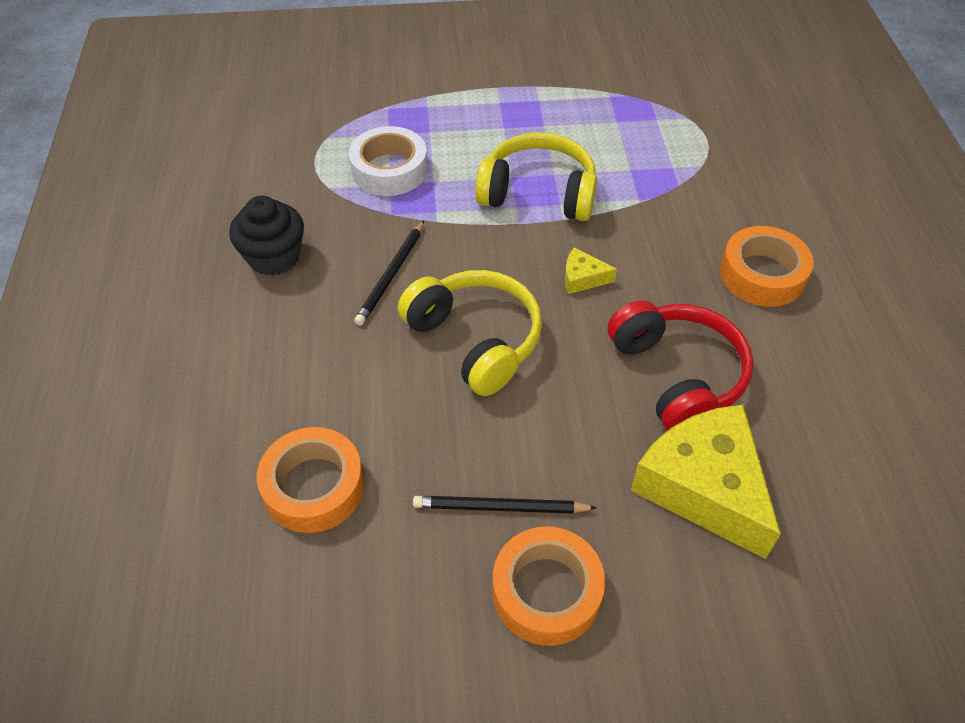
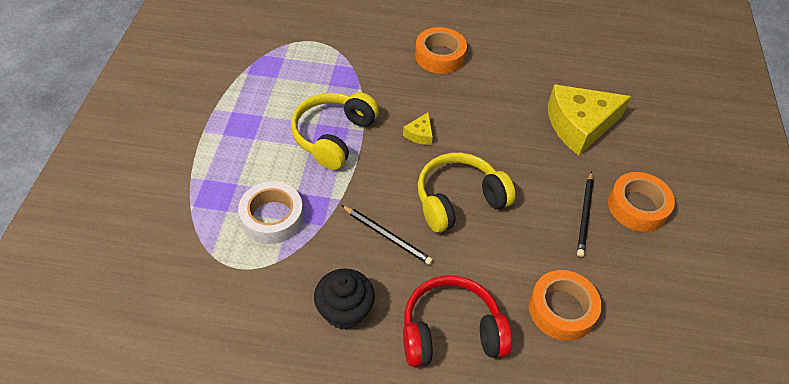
camera: 80 degrees left, 0 degrees up
red headphones [607,300,754,431] -> red headphones moved to [403,276,512,367]

